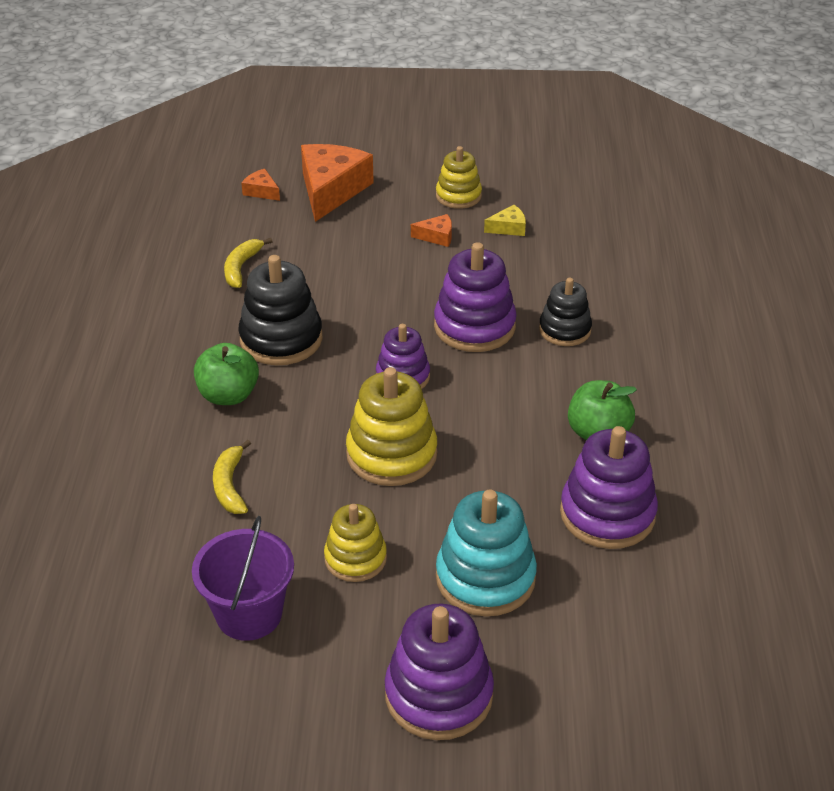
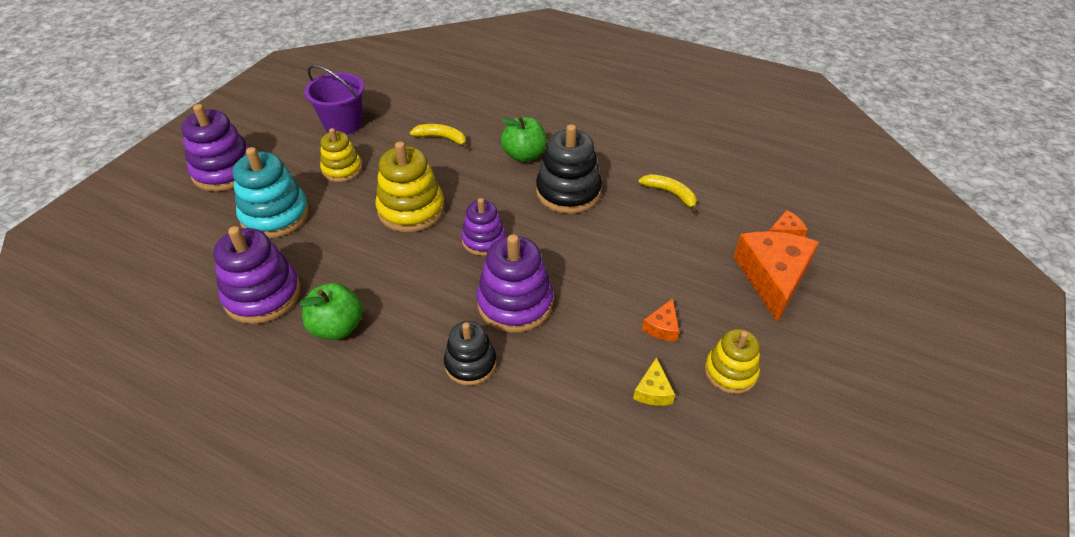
camera: 115 degrees right, 5 degrees up
orange cheese [301,144,374,222] -> orange cheese turned 120 degrees counterclockwise [734,231,819,323]

